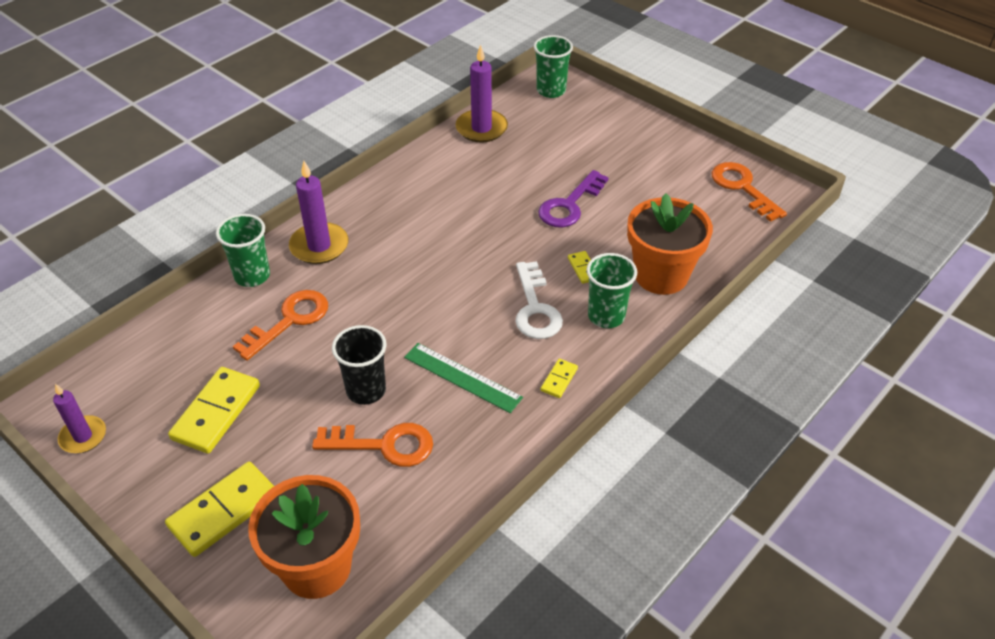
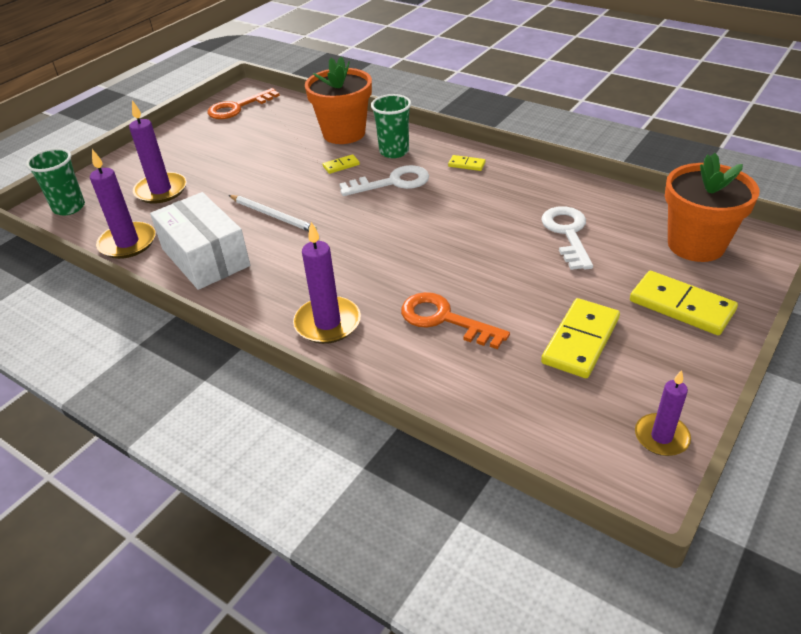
camera: 95 degrees left, 5 degrees down
yellow domino [168,367,260,454] -> yellow domino turned 75 degrees counterclockwise [541,298,620,378]
green cup [216,214,270,287] -> none
orange key [312,423,433,467] -> white key [542,206,593,270]
black cup [332,325,386,405] -> none
green ruler [404,343,523,413] -> none
purple key [538,170,609,228] -> none
none -> purple candle [129,100,187,204]
none -> white box [150,192,250,290]
none -> white pencil [228,195,317,231]

